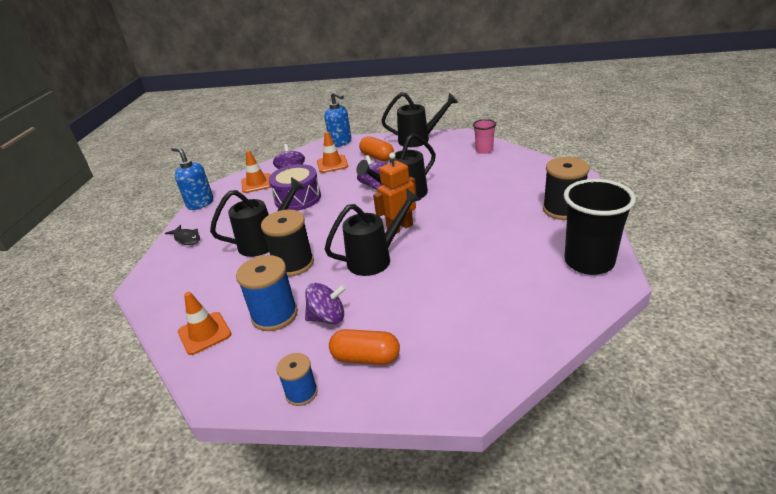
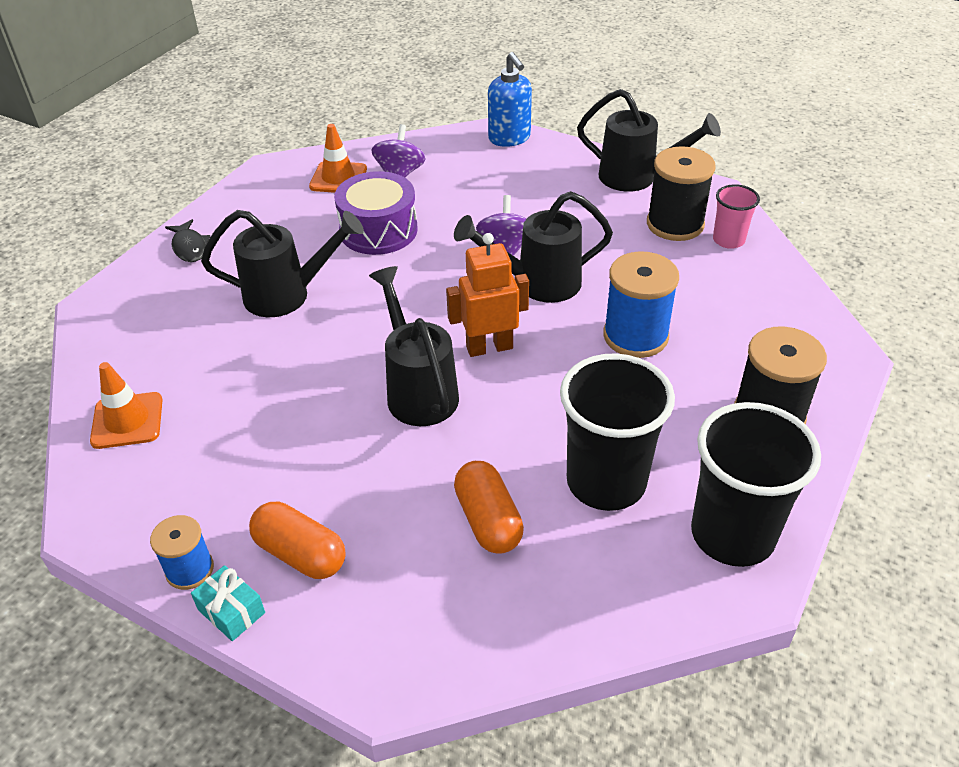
camera: 20 degrees right, 10 degrees up
blue soap dispenser [171,147,213,210] -> none
blue spool [236,255,298,331] -> blue spool moved to [603,251,679,358]
black spool [261,210,314,277] -> black spool moved to [647,146,716,241]
purple spinning top [305,283,346,324] -> none
orange traffic cone [317,132,348,173] -> none
black watering can [325,189,422,276] -> black watering can turned 105 degrees counterclockwise [369,266,459,426]
orange capsule [359,136,394,161] -> orange capsule moved to [454,461,524,554]
none -> turquoise gift [191,565,265,641]
none -> black cup [560,353,675,511]

